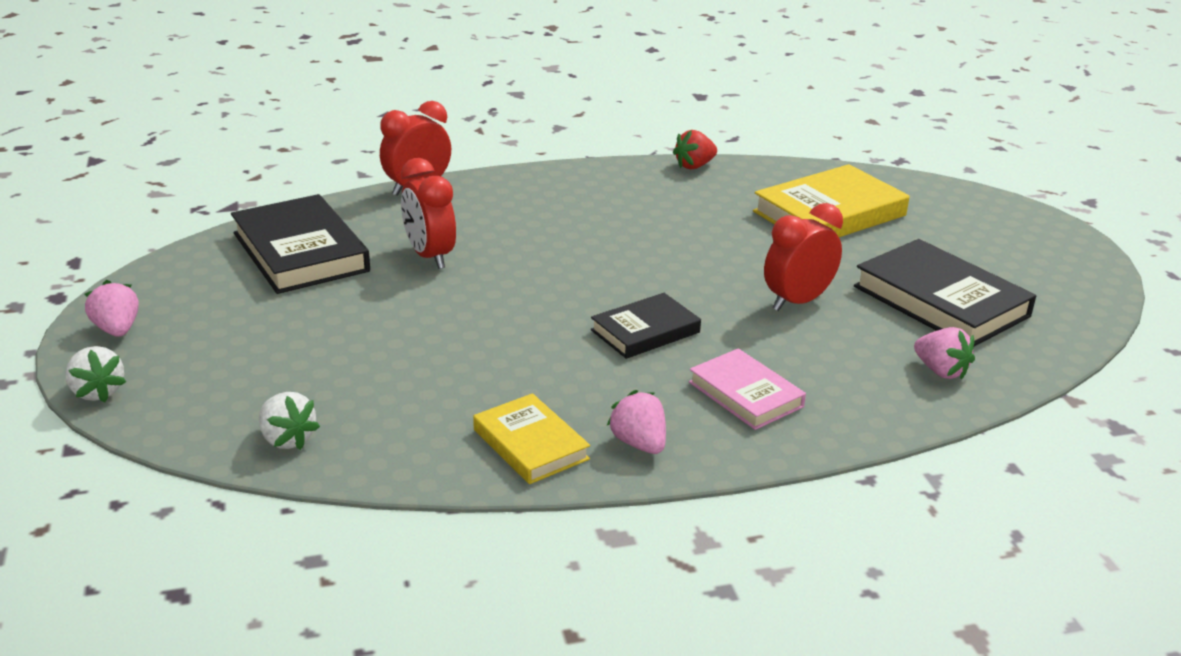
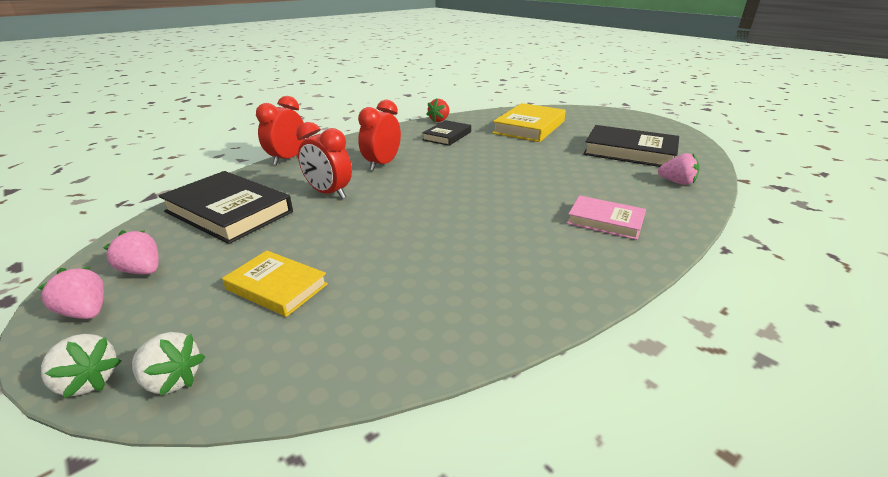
camera: 25 degrees left, 0 degrees up
white strawberry [259,392,320,450] -> white strawberry moved to [132,332,205,396]
yellow book [473,393,590,484] -> yellow book moved to [222,250,328,317]
black book [591,293,701,359] -> black book moved to [422,120,471,146]
pink strawberry [607,390,666,454] -> pink strawberry moved to [103,230,159,274]
red clock [764,203,843,311] -> red clock moved to [358,100,401,171]

